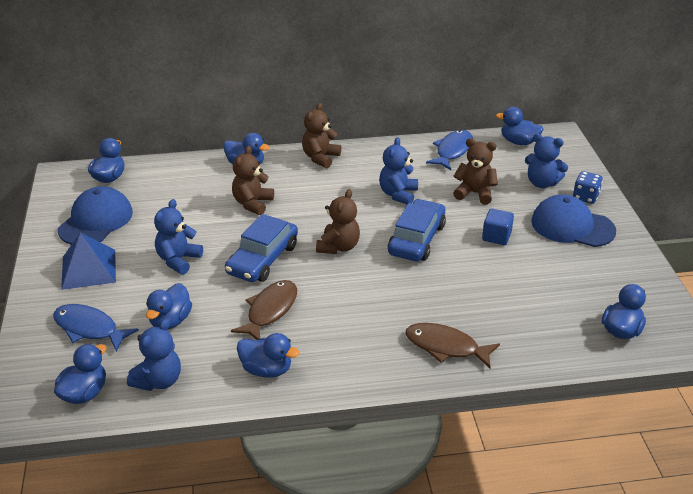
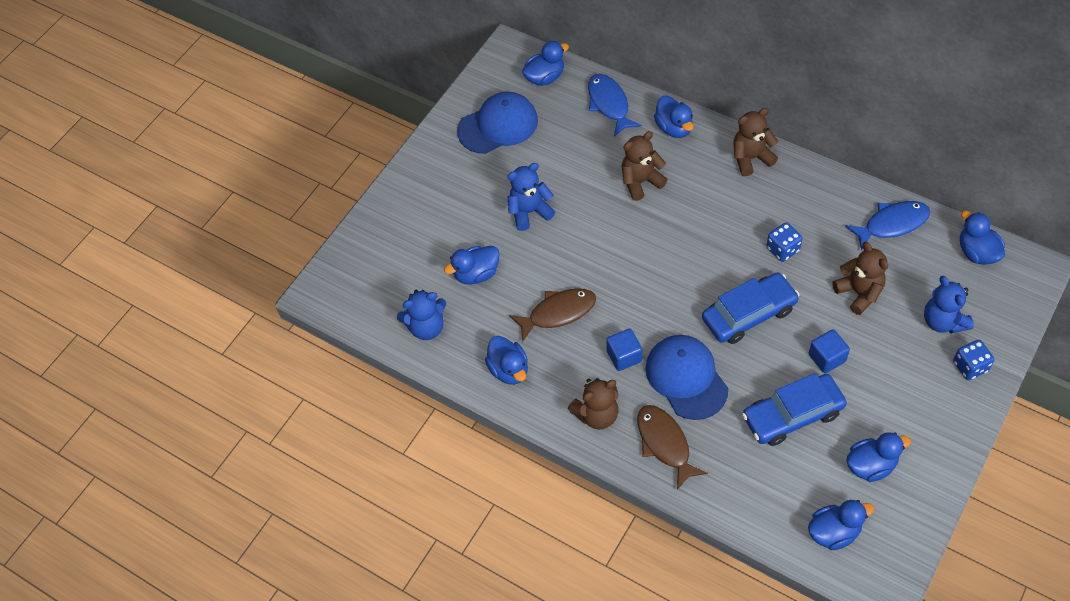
camera: 45 degrees right, 20 degrees up
blue fish [53,304,139,352] -> blue fish moved to [588,74,642,136]
blue duck [54,344,106,404] -> blue duck moved to [846,432,911,482]
blue pyramid [61,232,116,290] -> none
blue car [225,214,298,282] -> blue car moved to [742,373,847,446]
brown teddy bear [316,189,360,254] -> brown teddy bear moved to [568,378,619,430]
blue teddy bear [379,137,418,204] -> blue dice [766,222,803,262]
blue cap [531,195,616,247] -> blue cap moved to [645,335,728,420]
none -> blue cube [606,329,642,371]

